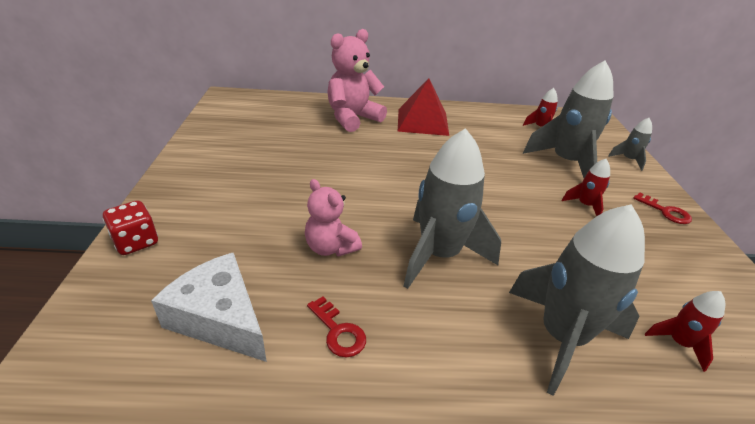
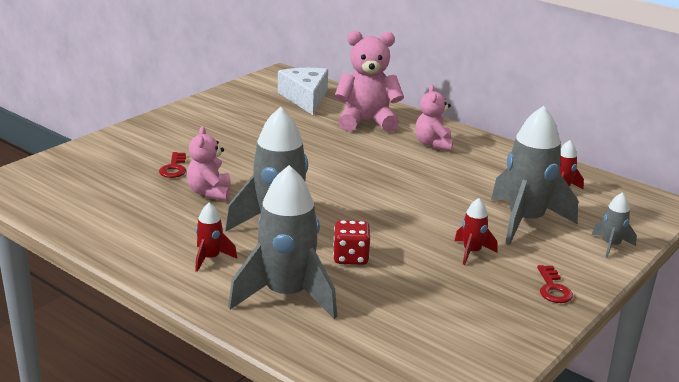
camera: 40 degrees right, 10 degrees down
red dice [103,200,158,255] -> red dice moved to [333,220,370,265]
white cheese [151,253,267,362] -> white cheese moved to [278,68,328,115]
red key [307,296,366,358] -> red key moved to [159,152,186,178]
red pyramid [398,78,449,136] -> pink teddy bear [415,85,453,151]
red rocket [645,291,725,372] -> red rocket moved to [195,203,237,272]

